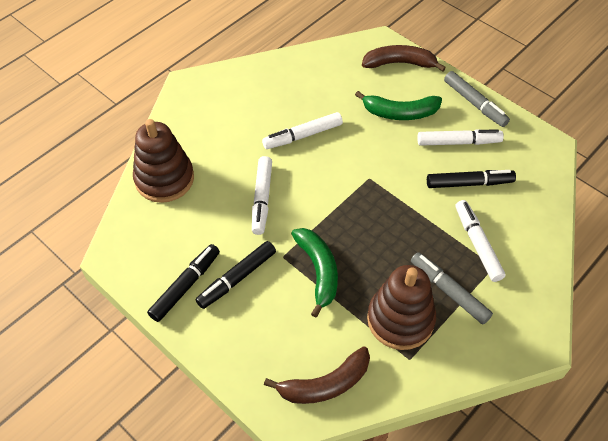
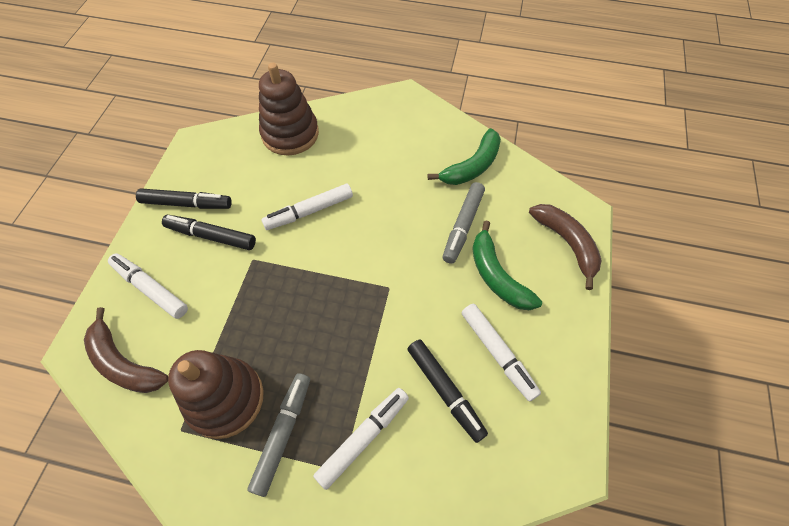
camera: 60 degrees right, 5 degrees up
white marker [262,112,343,149] -> white marker moved to [108,254,188,319]
green banana [291,228,338,318] -> green banana moved to [428,128,501,185]
grey marker [444,71,510,127] -> grey marker moved to [443,182,485,264]

